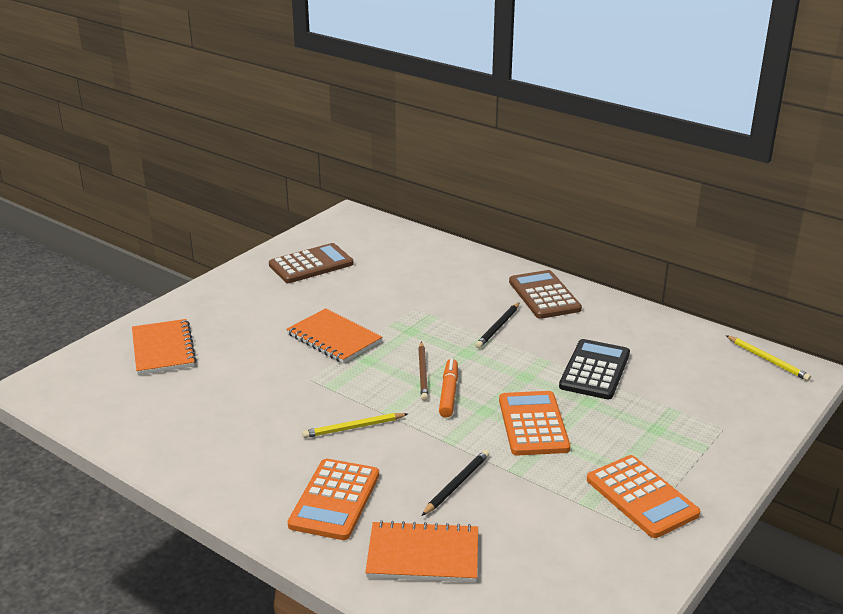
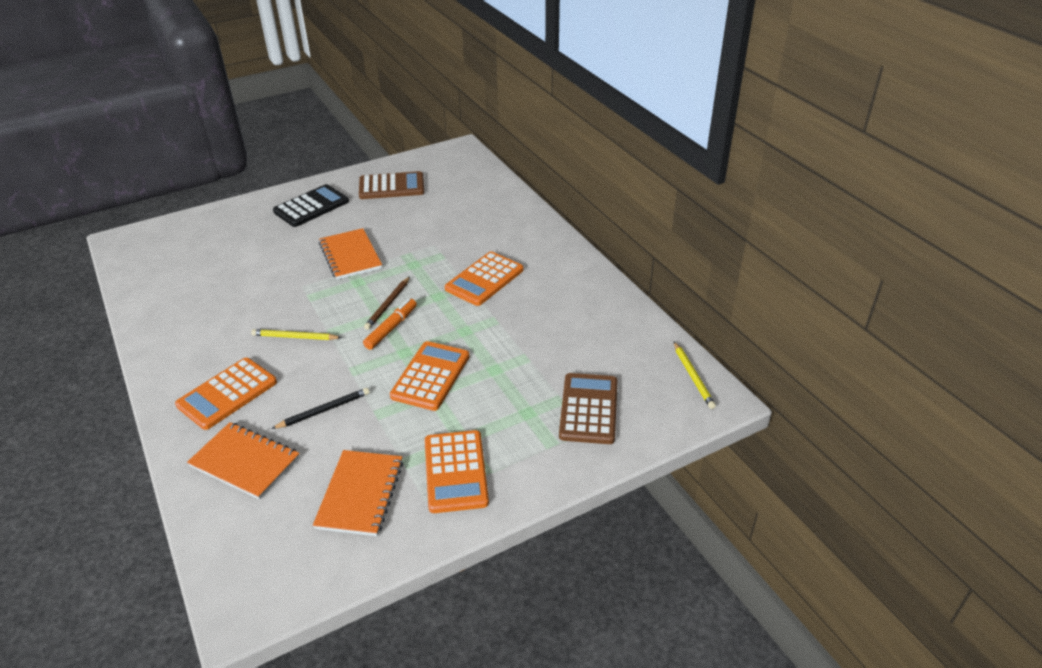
camera: 25 degrees right, 10 degrees up
orange notebook [132,319,197,375] -> orange notebook moved to [313,450,403,536]
black pencil [475,302,520,348] -> orange calculator [445,252,523,306]
brown calculator [509,270,582,319] -> brown calculator moved to [559,373,618,444]
black calculator [559,339,630,399] -> black calculator moved to [273,184,349,227]

